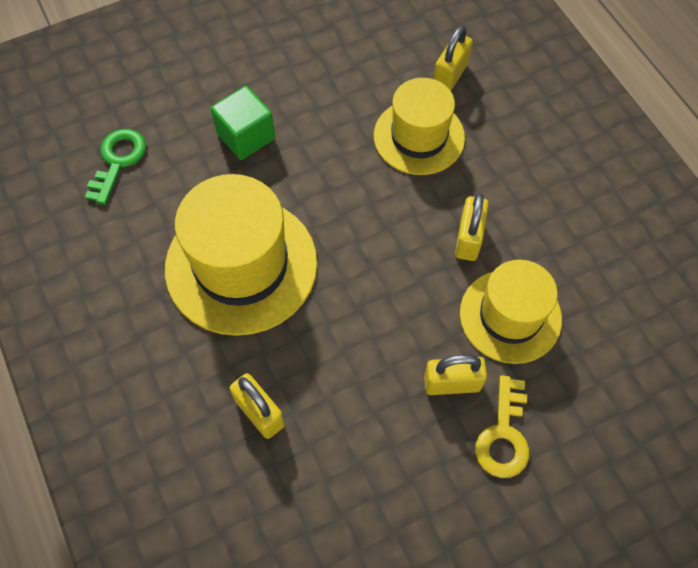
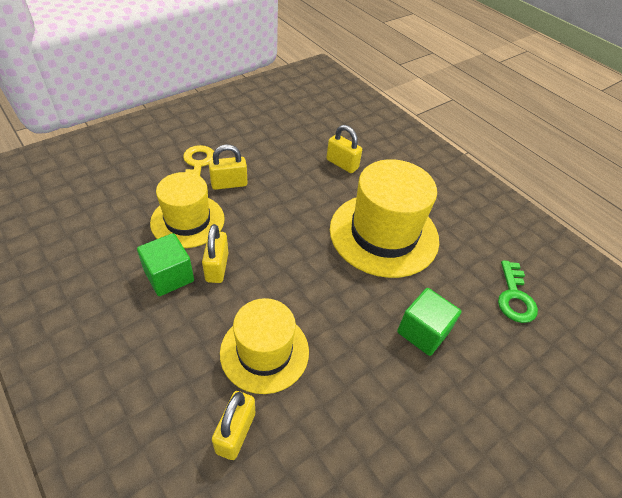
camera: 165 degrees right, 15 degrees down
none -> green cube [137,233,194,296]

